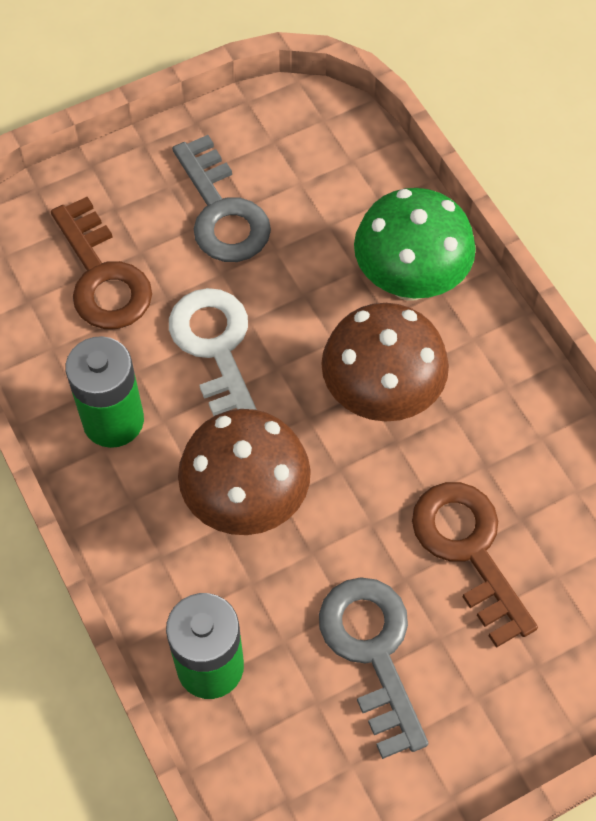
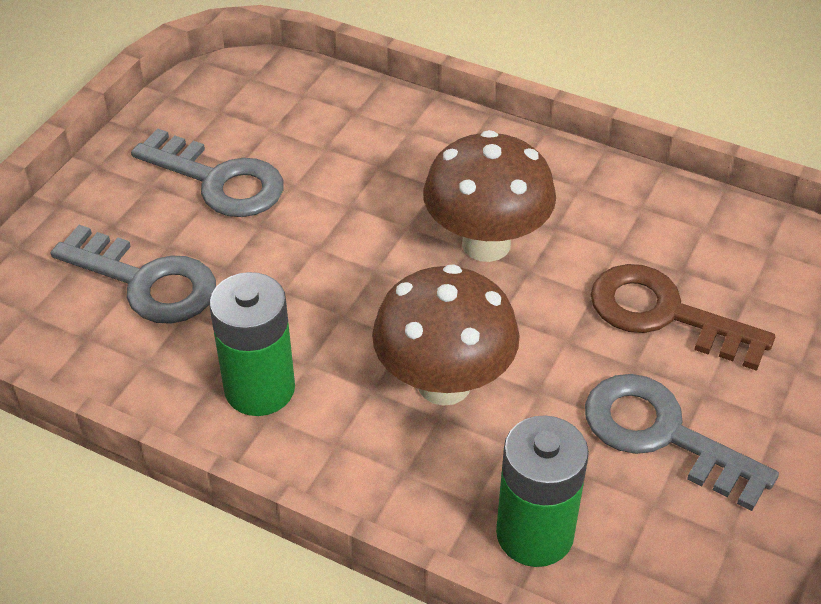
camera: 35 degrees left, 15 degrees down
brown key [51,197,152,329] -> grey key [51,225,216,324]
white key [169,288,257,416] -> none
green mushroom [354,188,476,301] -> none

